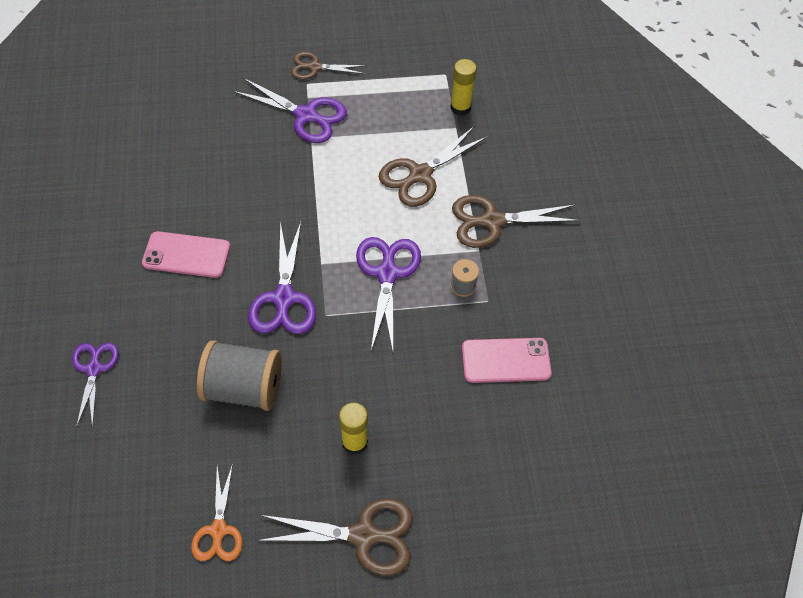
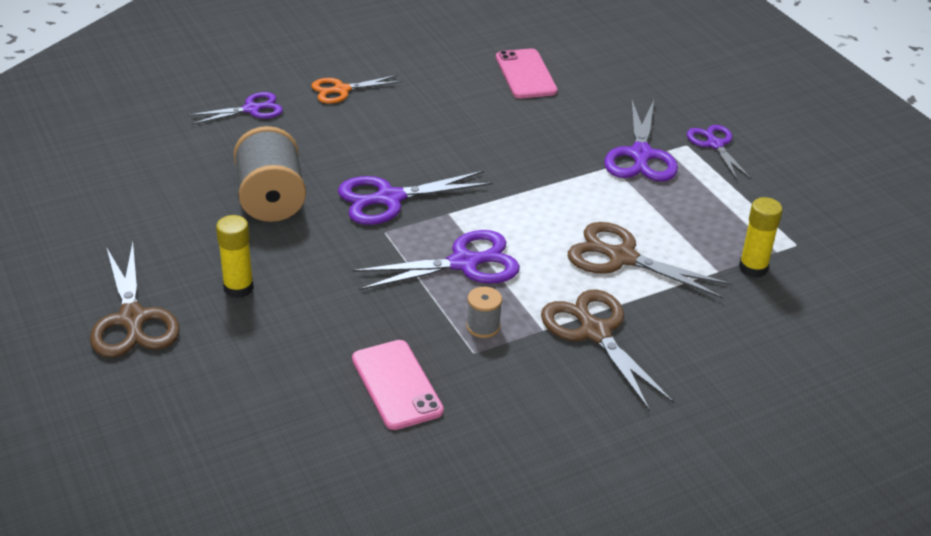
camera: 70 degrees right, 20 degrees down
pink phone [142,231,230,278] -> pink phone moved to [496,48,557,99]
orange scissors [191,464,242,561] -> orange scissors moved to [311,75,402,104]
brown scissors [291,52,366,80] -> purple scissors [687,125,751,180]

